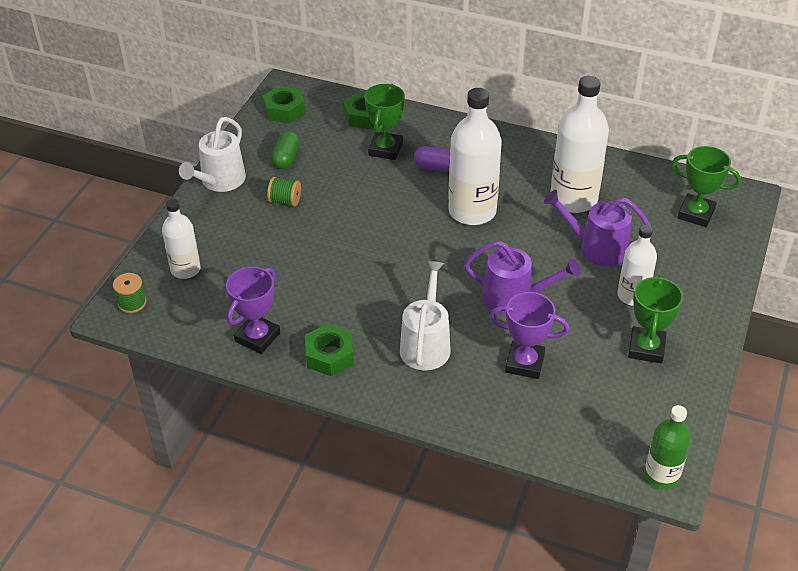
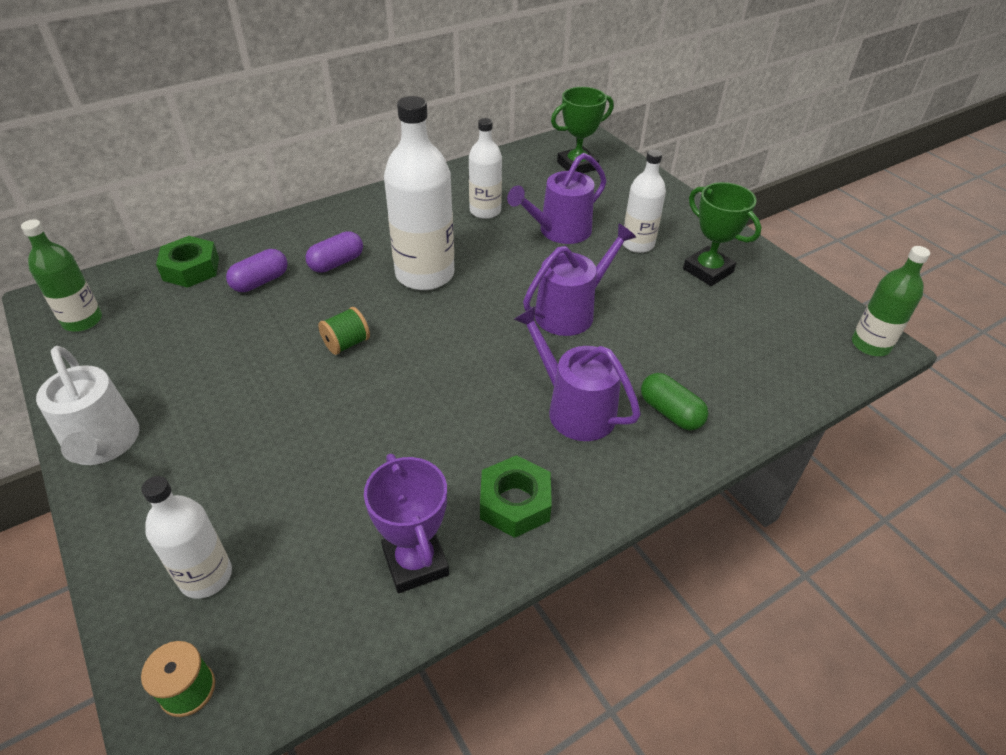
camera: 55 degrees left, 0 degrees up
green nut [263,86,305,123] -> green bottle [21,219,102,332]
green spool [267,177,301,207] -> green spool moved to [318,307,370,355]
green capsule [271,131,300,169] -> green capsule moved to [641,373,708,431]
green trophy [365,84,405,160] -> purple capsule [226,249,288,292]
white watering can [400,261,451,370] -> purple watering can [513,306,641,441]
purple trophy [490,292,569,379] -> none
white bottle [551,76,609,213] -> white bottle [469,118,502,219], size x0.59

